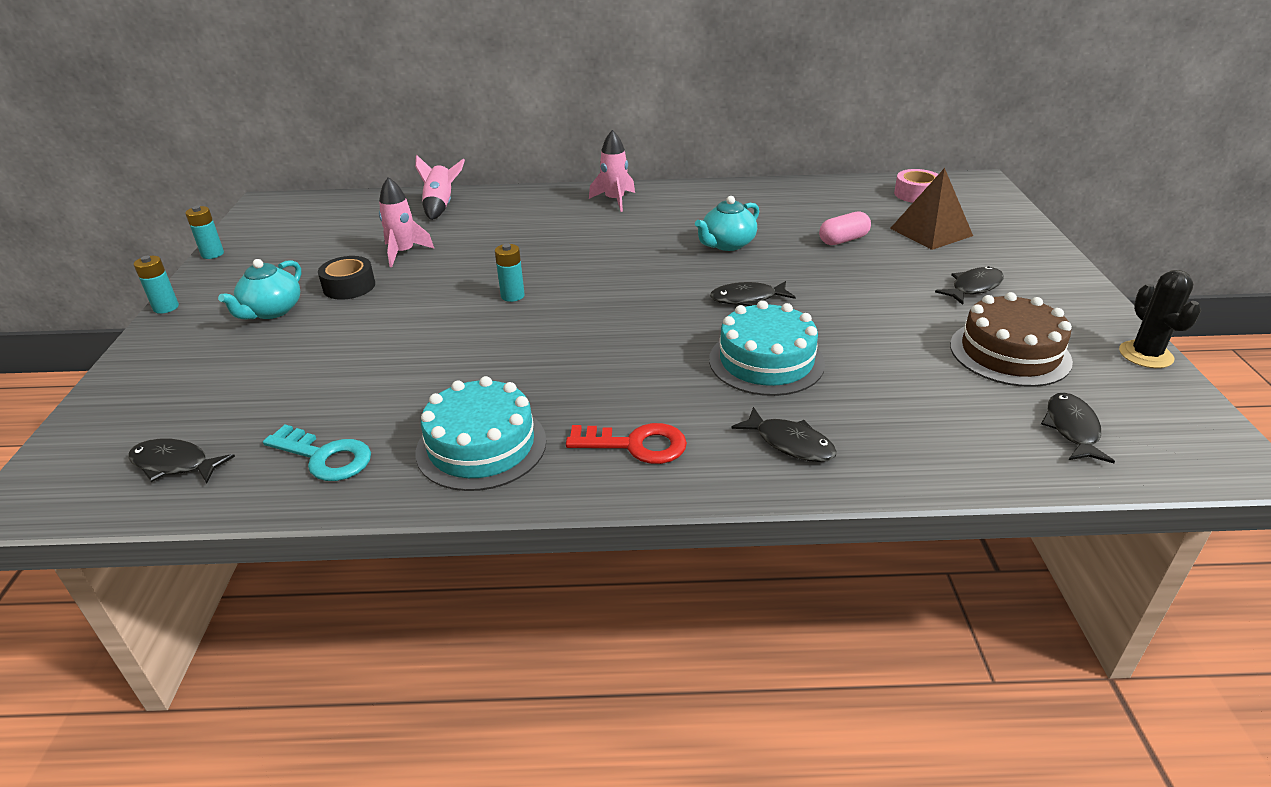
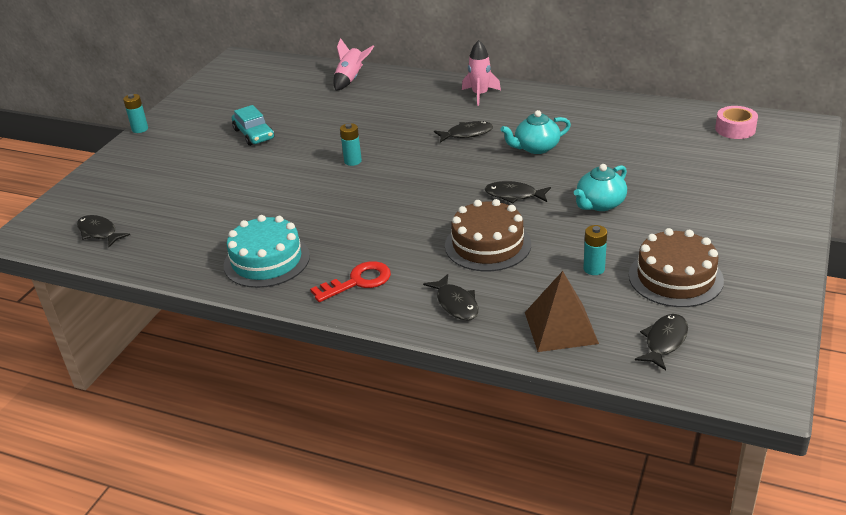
camera: 25 degrees right, 0 degrees up
turquoise battery [185,206,224,259] -> turquoise battery moved to [583,225,607,275]
turquoise teapot [218,259,301,319] -> turquoise teapot moved to [574,164,627,211]
turquoise key [263,425,371,481] -> none
black tape [318,256,375,300] -> turquoise car [232,105,274,146]
pink rocket [379,177,434,267] -> none
red key [566,423,687,464] -> red key turned 60 degrees counterclockwise [310,261,391,302]
turquoise cake [709,300,825,396] -> brown cake [445,199,531,271]
pink capsule [819,211,871,245] -> none
brown pyramid [890,168,973,250] -> brown pyramid moved to [525,271,599,352]
black fish [935,266,1004,305] -> black fish moved to [434,121,493,143]
black cactus [1119,270,1201,368] -> none

